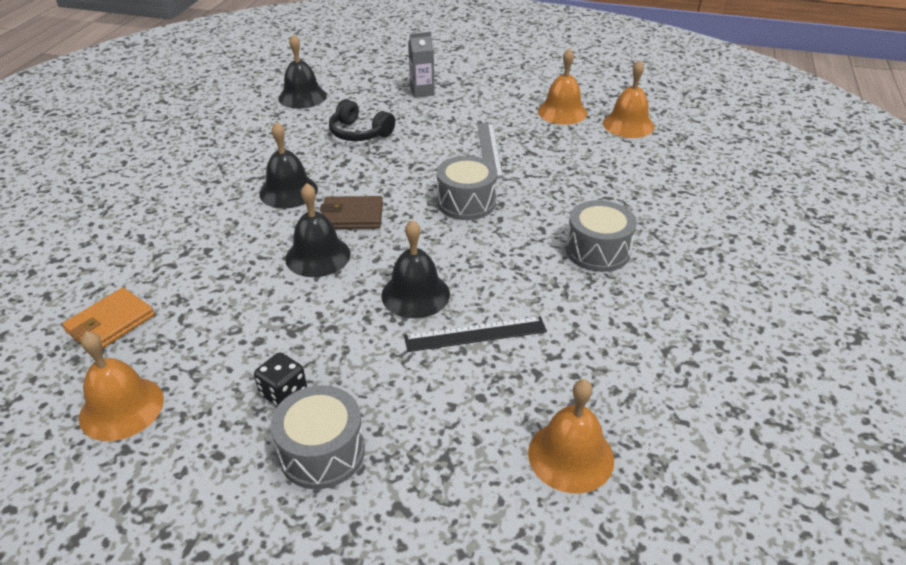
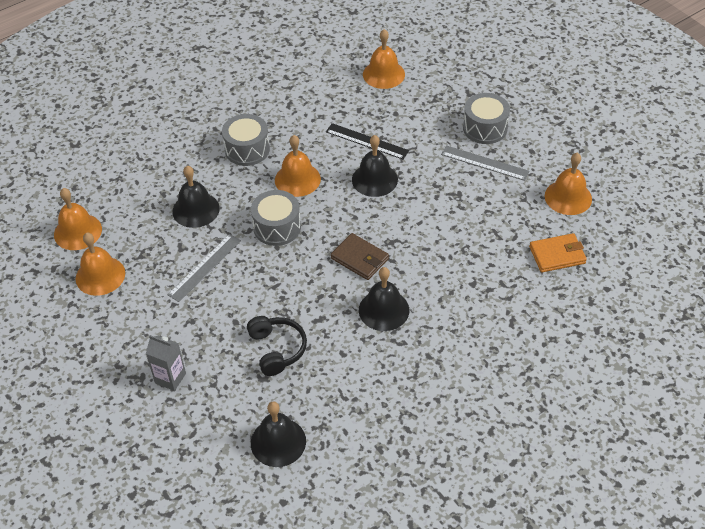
camera: 140 degrees left, 10 degrees up
black dice [254,352,307,406] -> grey ruler [441,145,529,181]
black bell [285,183,351,277] -> black bell moved to [172,166,220,228]
none -> orange bell [275,135,321,197]

